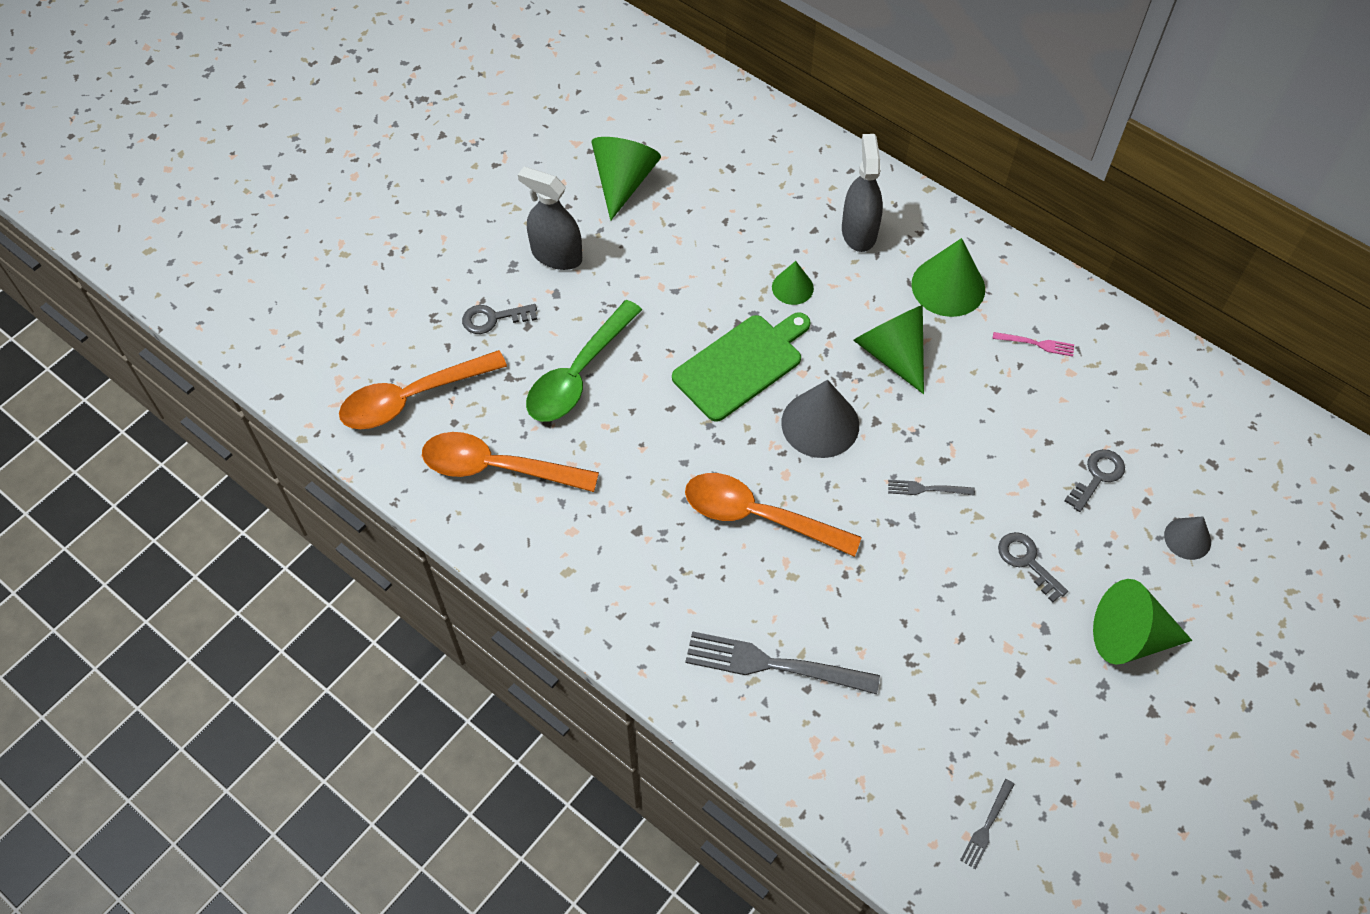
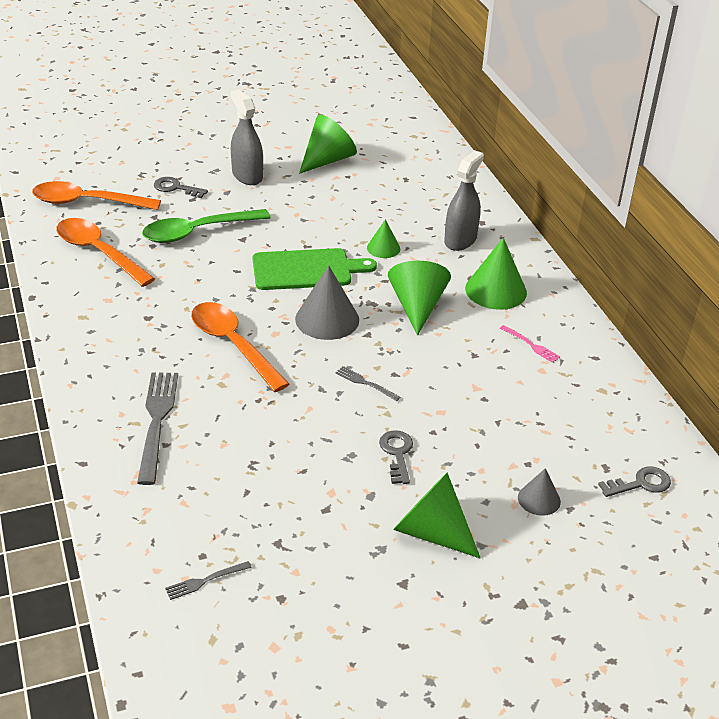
camera: 30 degrees right, 20 degrees down
grey fork [685,631,880,694] -> grey fork turned 45 degrees clockwise [137,372,178,485]
grey key [1064,449,1125,512] -> grey key moved to [598,467,671,497]

